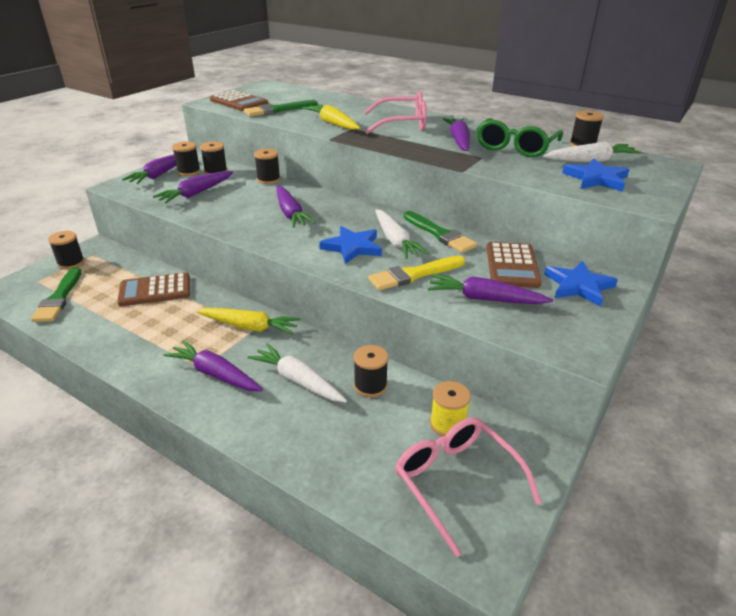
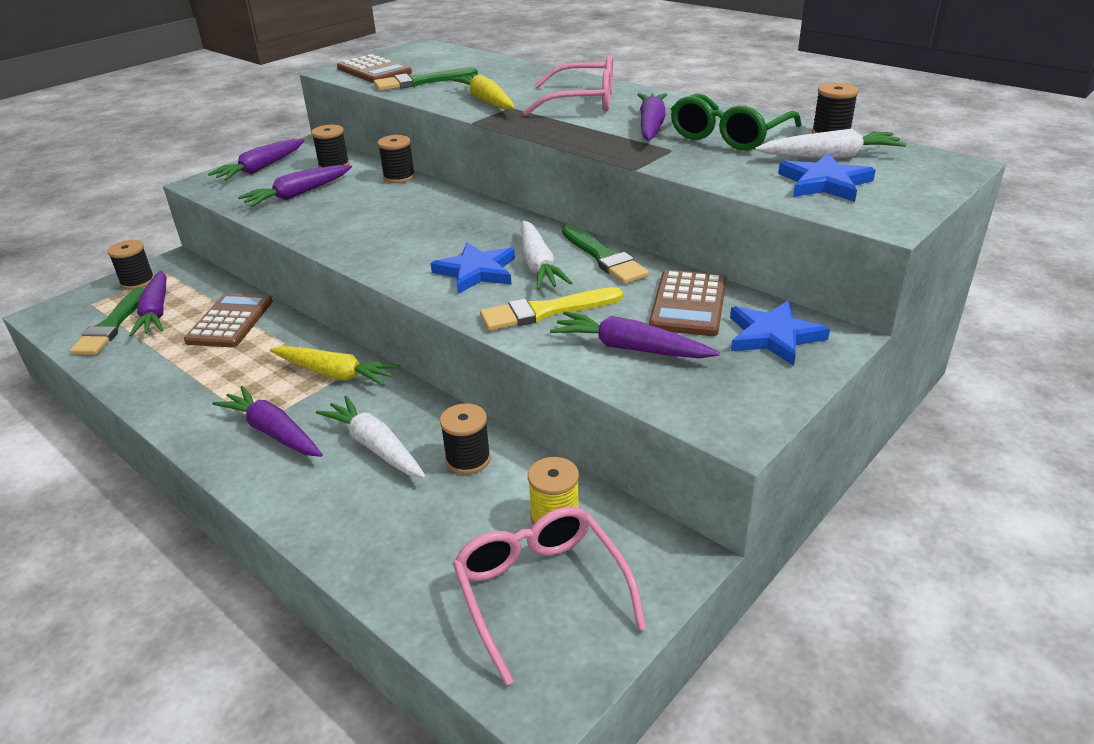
camera: 10 degrees right, 0 degrees up
brown calculator [117,272,190,306] -> brown calculator turned 105 degrees clockwise [184,293,273,347]
black spool [172,142,201,176] -> none
purple carrot [277,186,316,228] -> purple carrot moved to [129,270,167,337]

